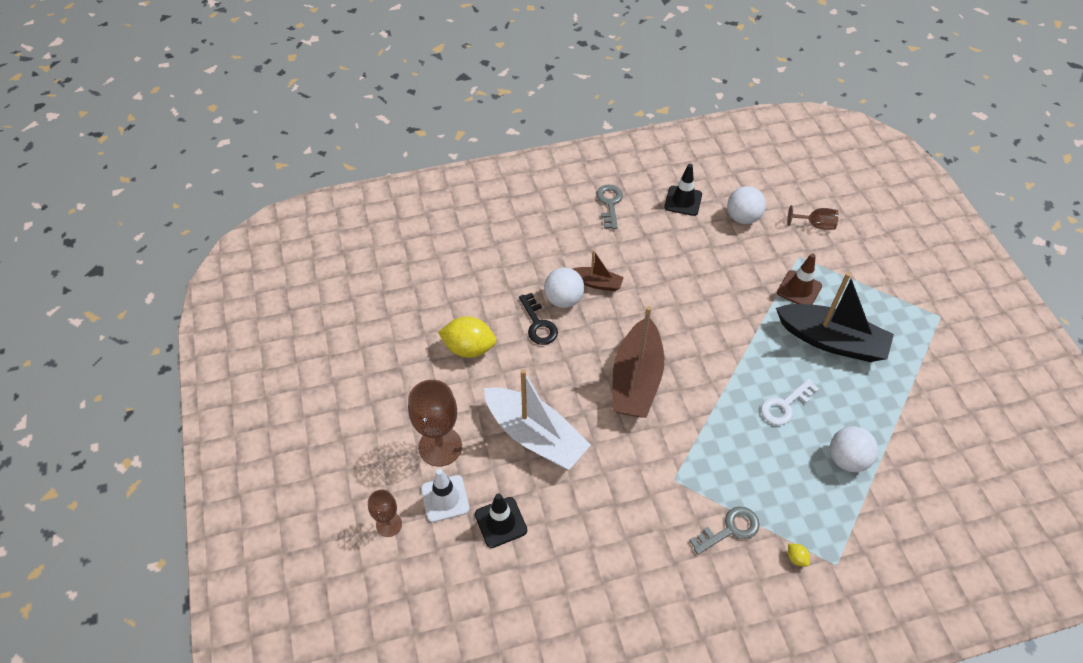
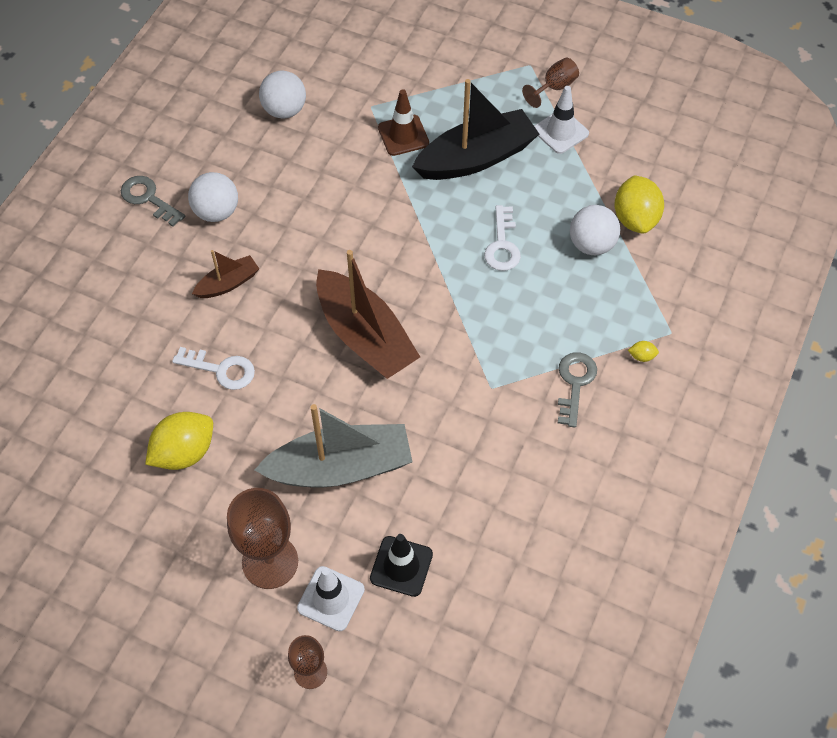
camera: 50 degrees left, 5 degrees up
white boat [484,369,591,470] -> grey boat [255,404,412,487]
black key [519,293,558,345] -> white key [172,347,255,390]
white ball [544,268,584,308] -> white ball moved to [188,172,238,222]
black traffic cone [664,164,702,216] -> none
brown goblet [787,205,839,230] -> brown goblet moved to [522,58,579,108]
none -> white traffic cone [534,86,589,154]
none -> yellow lemon [614,175,664,234]

